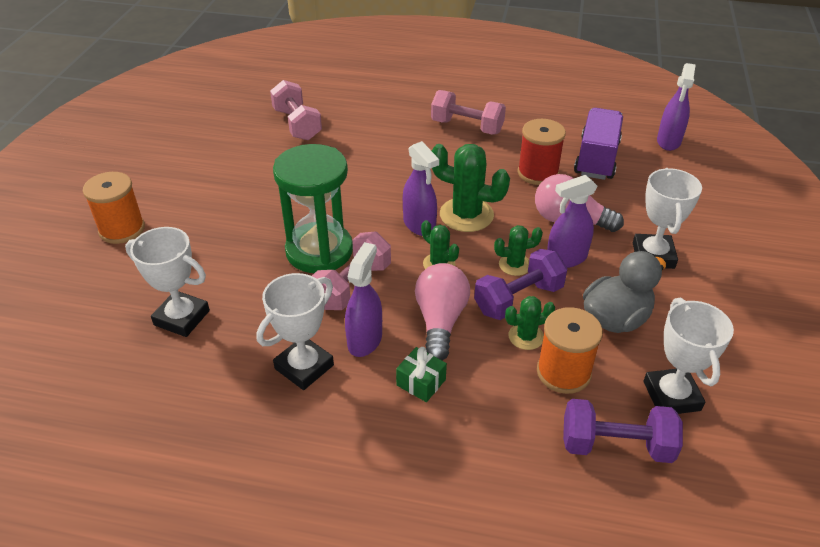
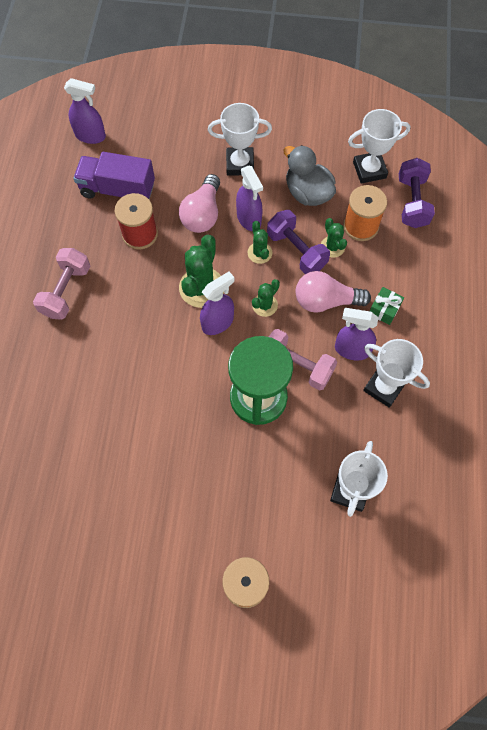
camera: 95 degrees left, 25 degrees up
pink dumbbell [270,80,322,140] -> none

